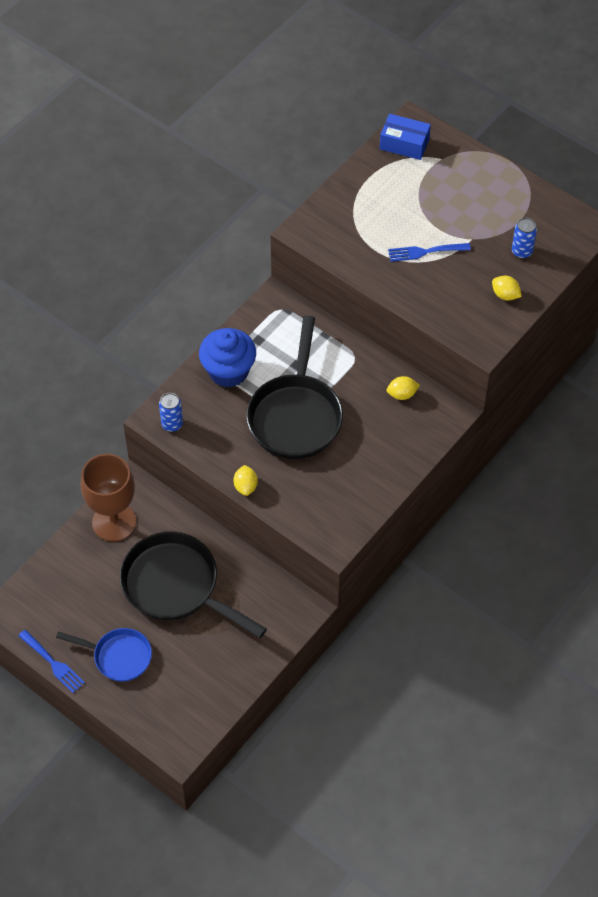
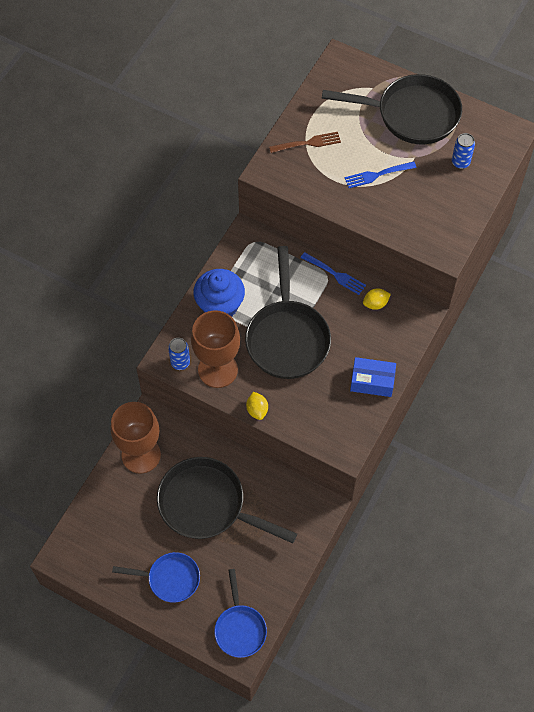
camera: 10 degrees left, 5 degrees up
blue fork [18,630,85,693] -> blue fork moved to [300,252,366,295]
blue box [380,114,431,160] -> blue box moved to [350,357,396,397]
yellow lemon [492,276,522,301] -> none
none -> brown goblet [191,310,240,388]
none -> blue pan [214,569,267,658]
none -> brown fork [269,132,341,153]
none -> black pan [322,74,462,144]

